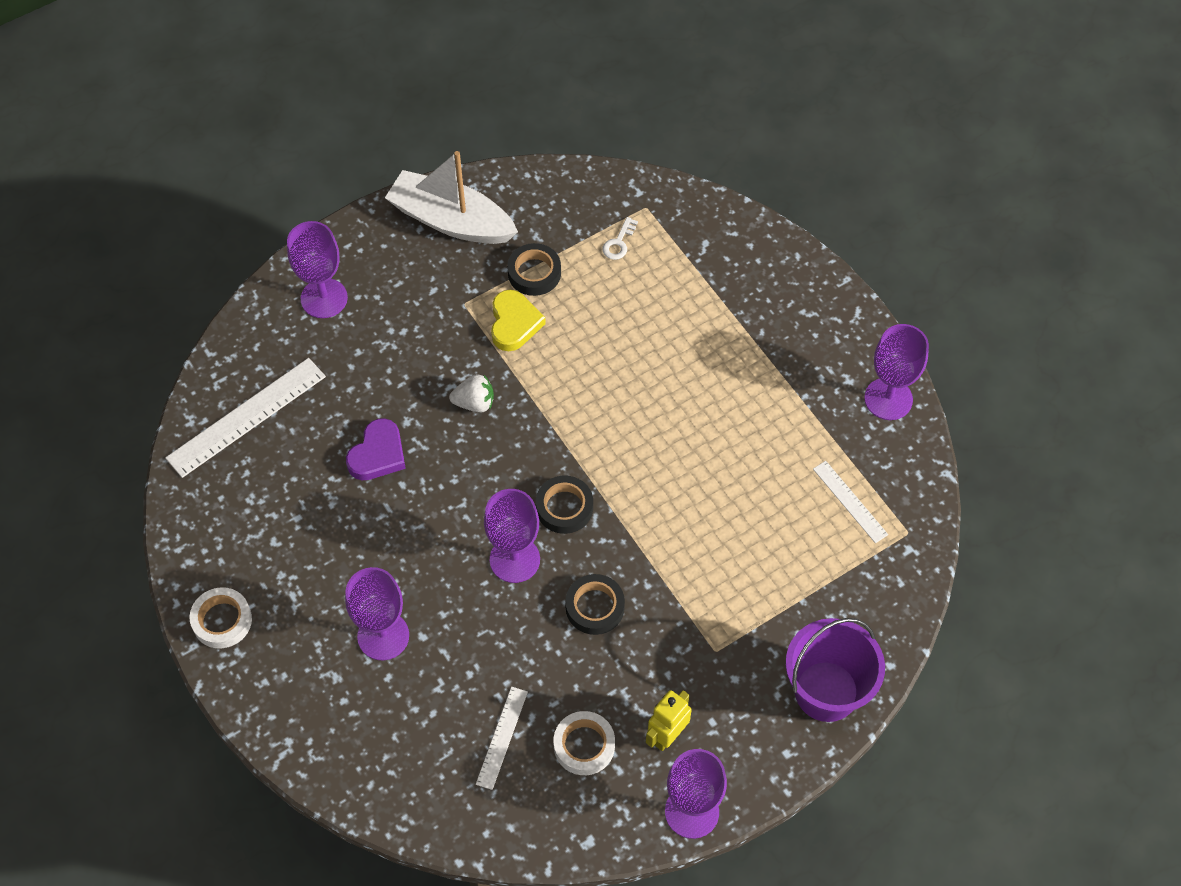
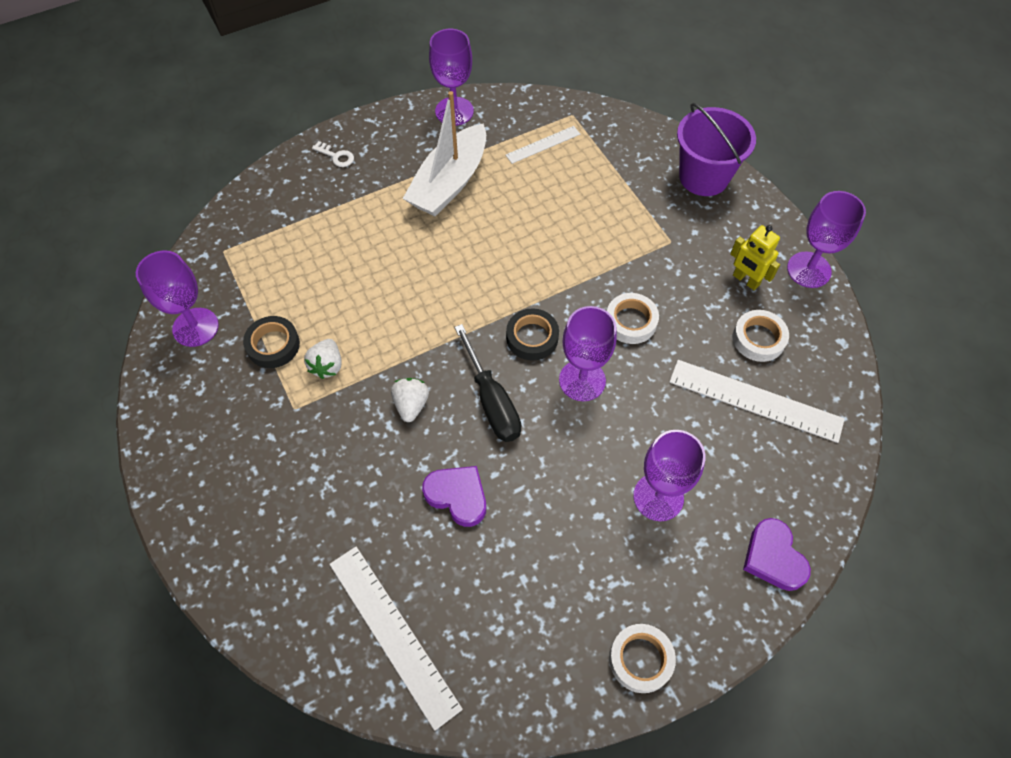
camera: 85 degrees left, 0 degrees up
purple goblet [287,221,348,318] -> purple goblet moved to [136,250,219,347]
white boat [385,151,518,244] -> white boat moved to [402,91,486,216]
white ruler [476,687,528,790] -> white ruler [669,360,845,443], size x1.80
yellow heart [491,290,546,351] -> white strawberry [304,339,342,379]
black tape [565,574,625,635] -> white tape [607,293,659,344]
white key [602,217,638,260] -> white key moved to [312,141,354,167]
none -> black screwdriver [454,324,521,442]
none -> purple heart [743,518,811,591]

